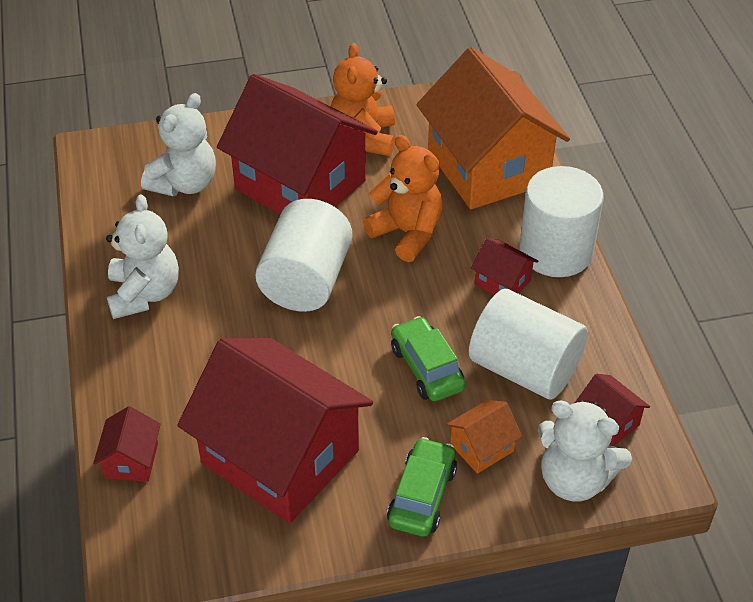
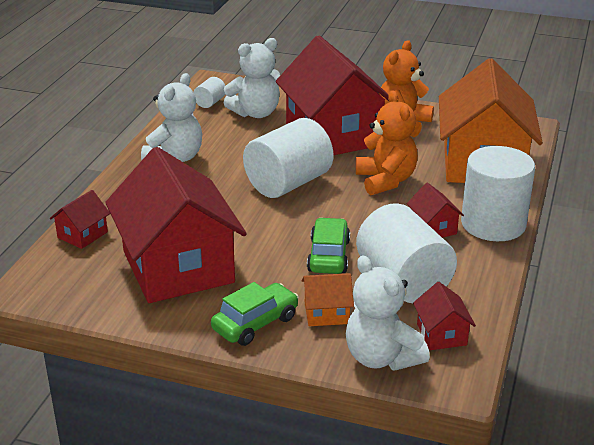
camera: 30 degrees right, 15 degrees down
none -> white cylinder [193,77,225,108]

